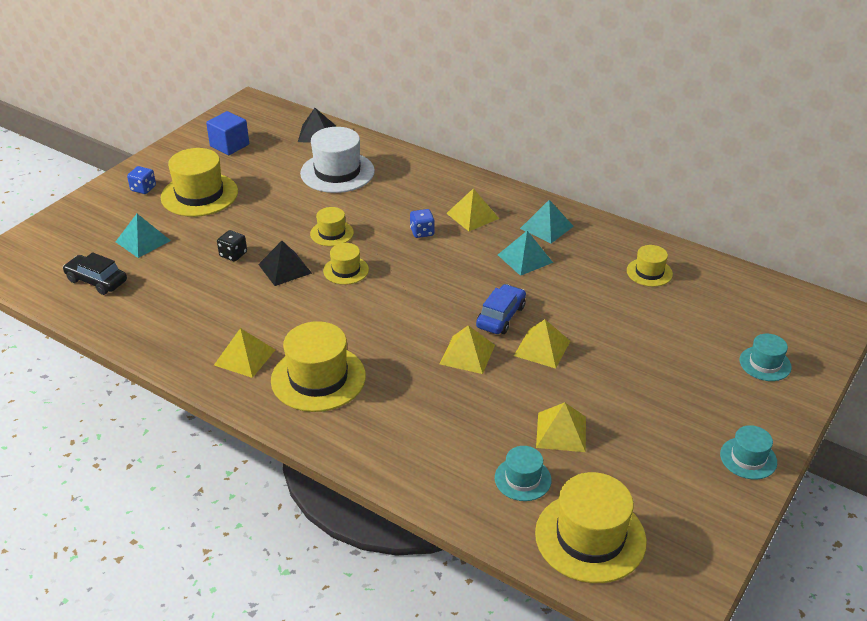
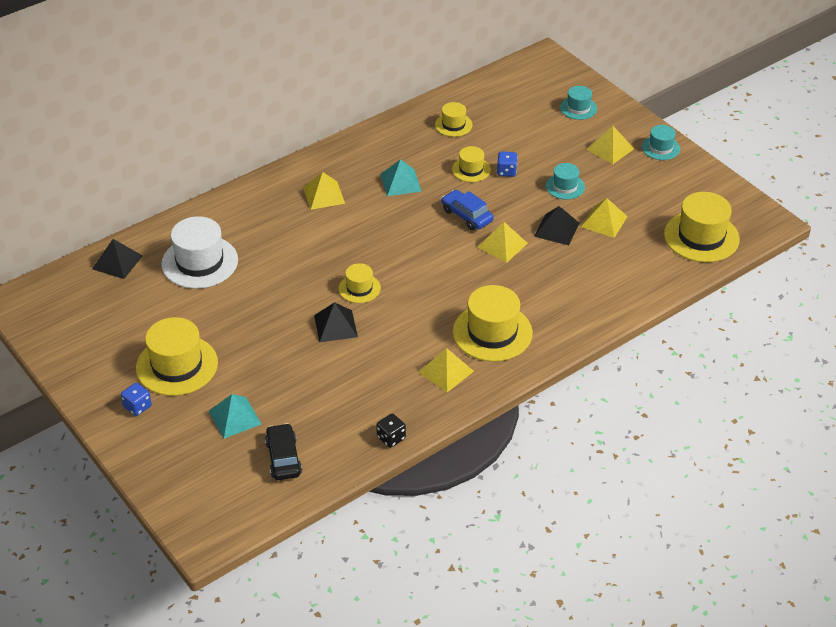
camera: 70 degrees left, 5 degrees up
black car [63,252,127,295] -> black car turned 120 degrees clockwise [265,423,302,480]
blue cube [206,111,249,155] -> none
black dice [217,230,247,261] -> black dice moved to [376,414,406,448]
yellow hat [310,207,354,246] -> yellow hat moved to [452,146,491,182]
blue dice [410,209,435,238] -> blue dice moved to [497,151,518,177]
turquoise hat [495,446,551,501] -> turquoise hat moved to [546,163,585,200]
yellow pyramid [514,319,570,368] -> yellow pyramid moved to [587,126,634,164]
turquoise pyramid [520,200,574,243] -> none
none -> black pyramid [534,206,579,245]

